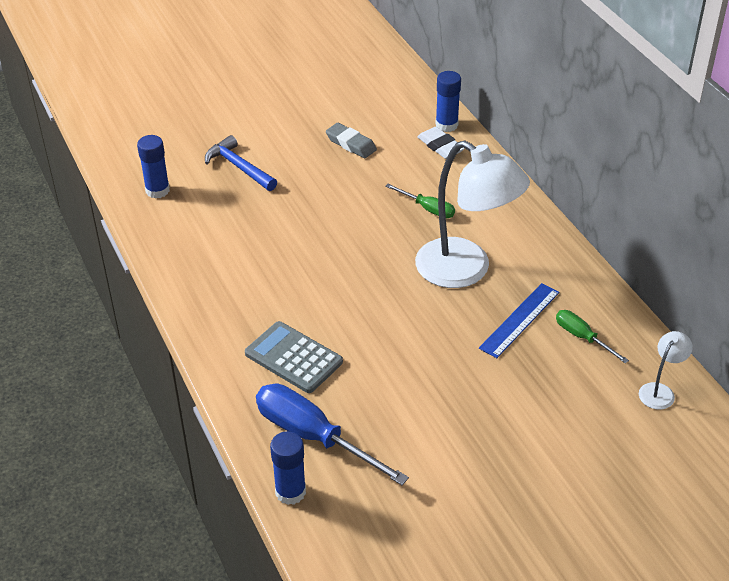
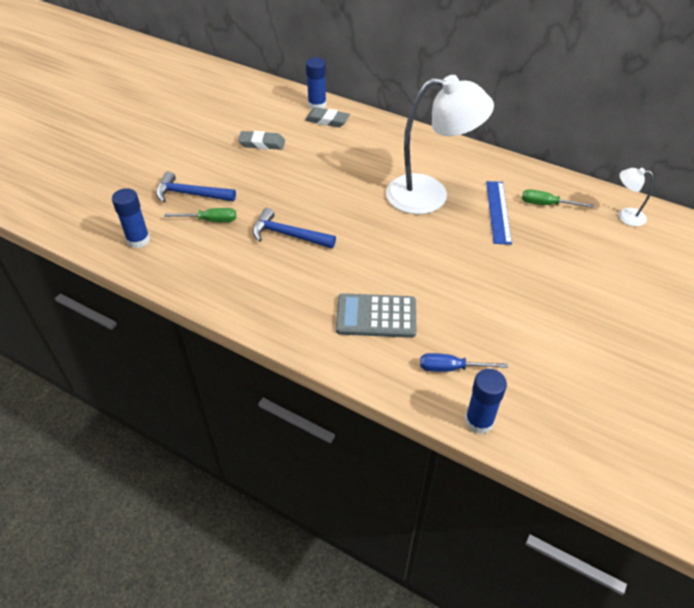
camera: 35 degrees left, 5 degrees up
blue screwdriver [256,384,409,485] -> blue screwdriver [420,353,508,372], size x0.53
green screwdriver [385,184,455,218] -> green screwdriver moved to [164,208,236,222]
white eraser [417,127,465,159] -> grey eraser [305,107,350,127]
white lamp [639,331,693,410] -> white lamp turned 75 degrees counterclockwise [619,168,654,226]
none -> blue hammer [253,208,336,248]

